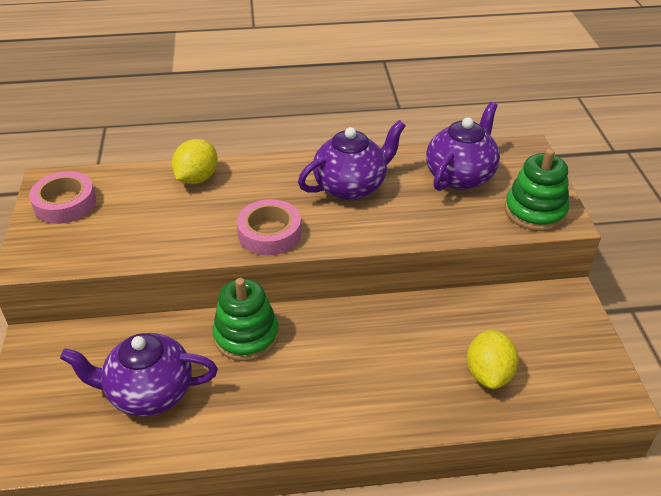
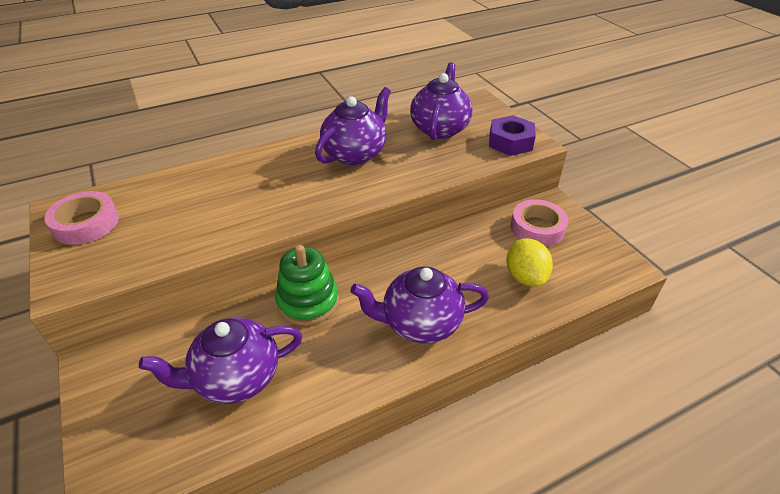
camera: 20 degrees left, 0 degrees up
yellow lemon [172,139,218,184] -> none
pink tape [237,199,301,256] -> pink tape moved to [511,199,569,246]
green stacking toy [505,149,569,231] -> purple nut [489,115,536,156]
none -> purple teapot [350,267,489,343]

